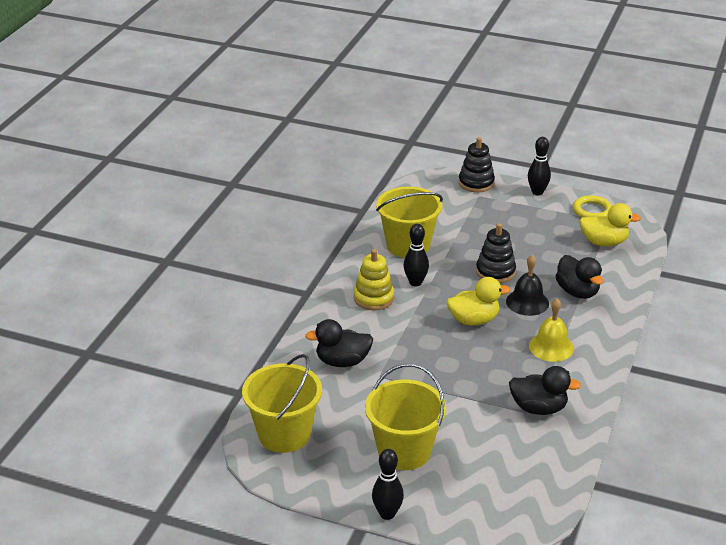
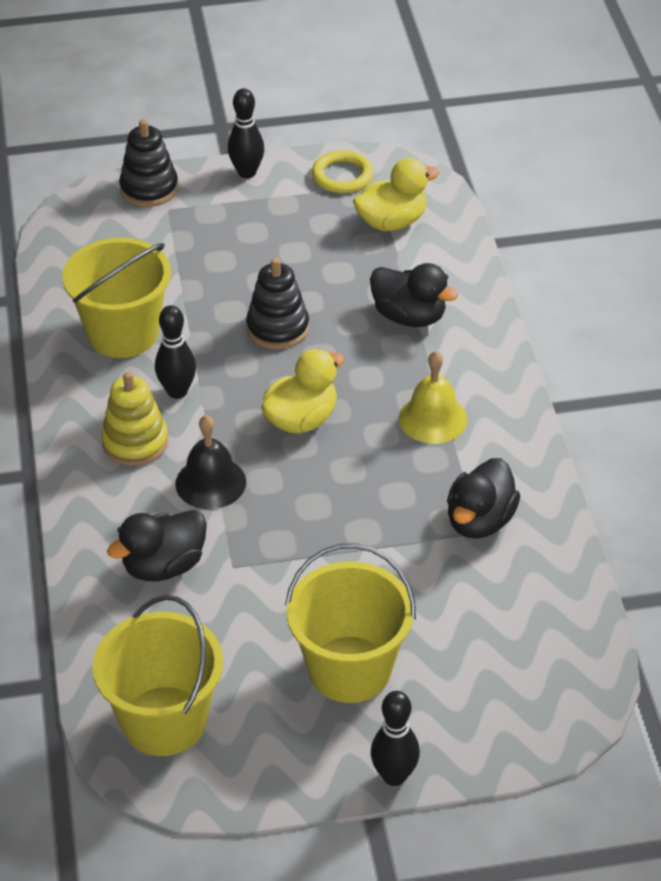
camera: 30 degrees left, 10 degrees up
black bell [506,255,549,316] -> black bell moved to [175,415,246,509]
black duck [509,366,581,415] -> black duck turned 135 degrees clockwise [447,458,520,539]

